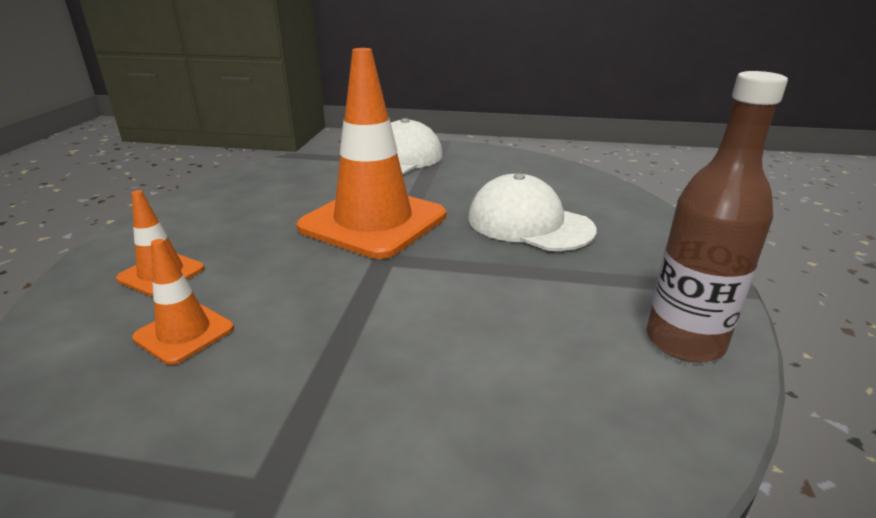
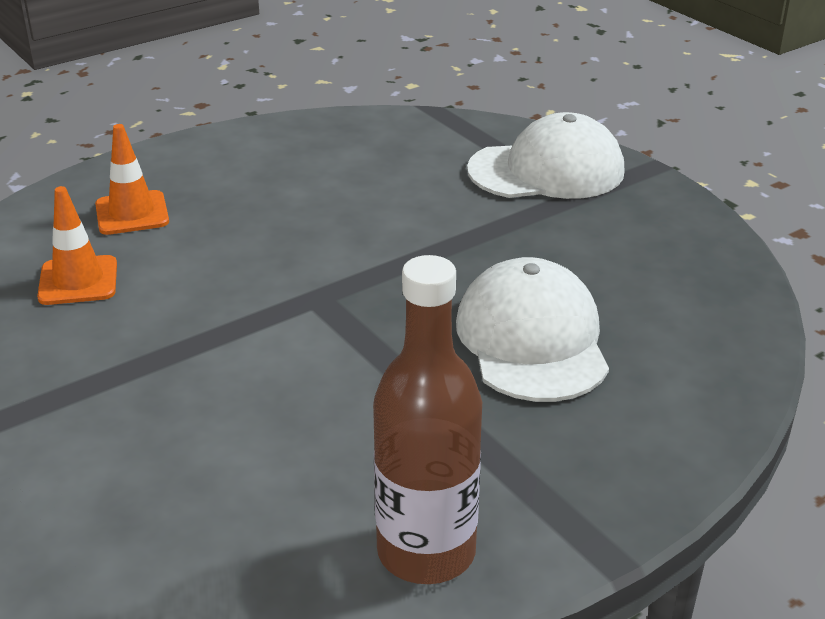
camera: 45 degrees right, 5 degrees up
orange traffic cone [296,48,446,259] -> none

